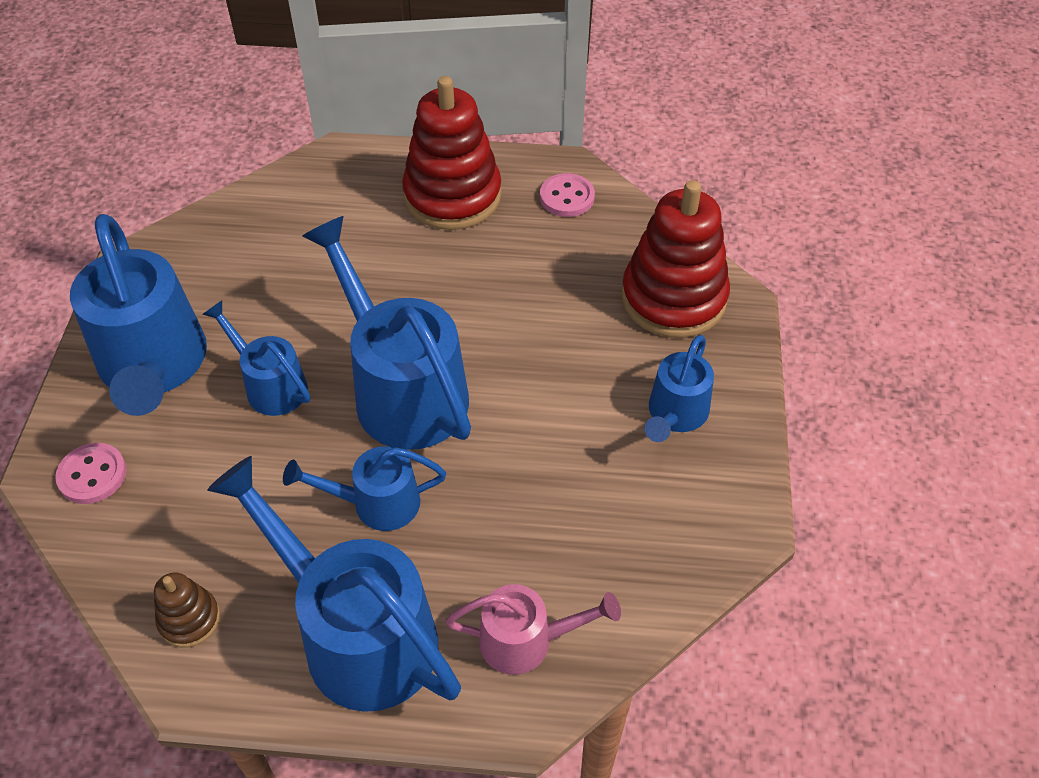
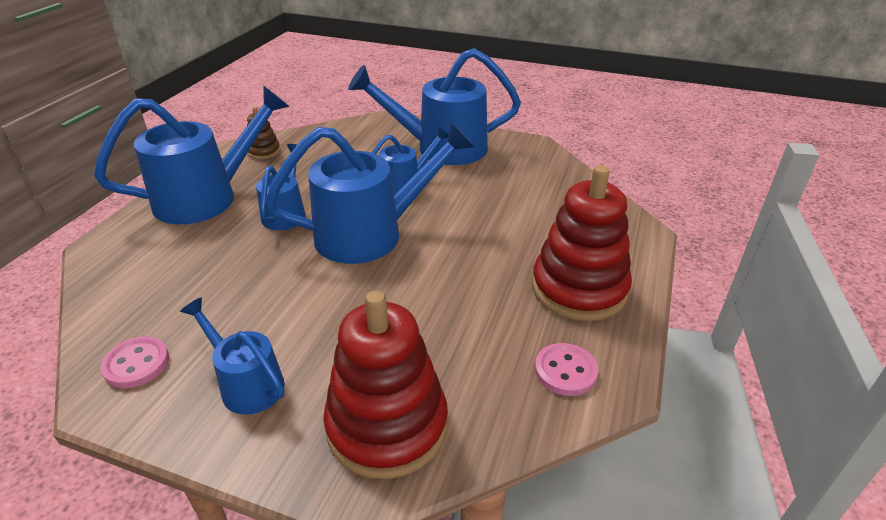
camera: 105 degrees right, 15 degrees down
pink button [55,443,127,504] -> pink button moved to [101,336,169,388]
pink watering can [445,584,621,675] -> none

